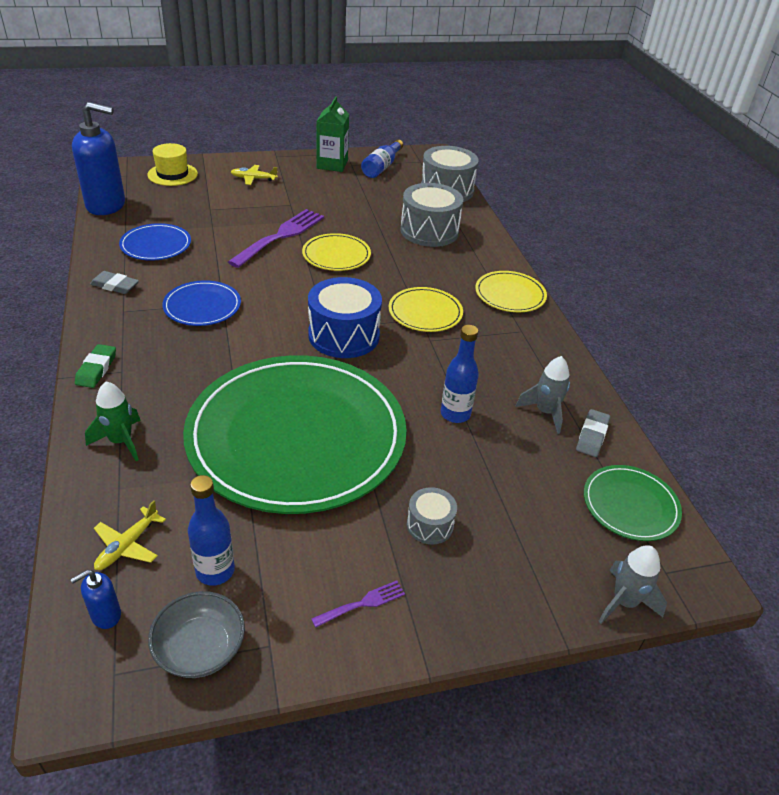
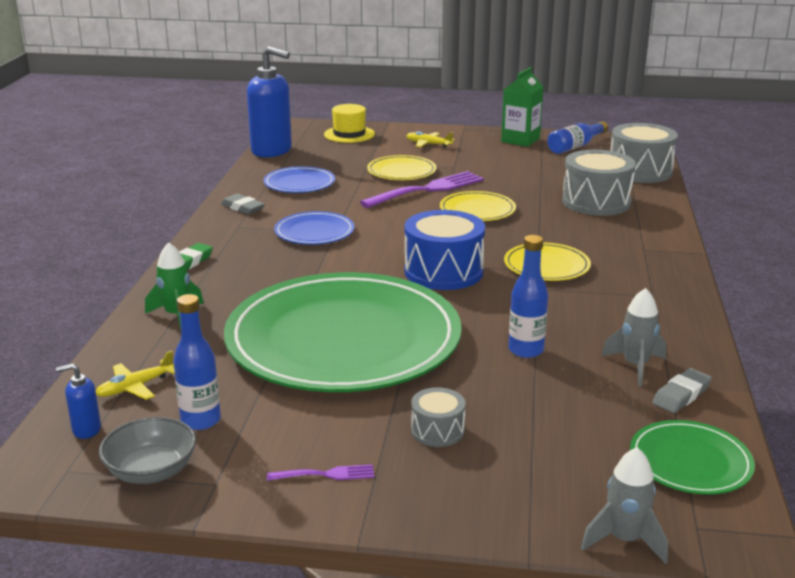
camera: 25 degrees right, 15 degrees down
yellow plate [475,271,547,312] -> yellow plate moved to [367,155,436,180]

